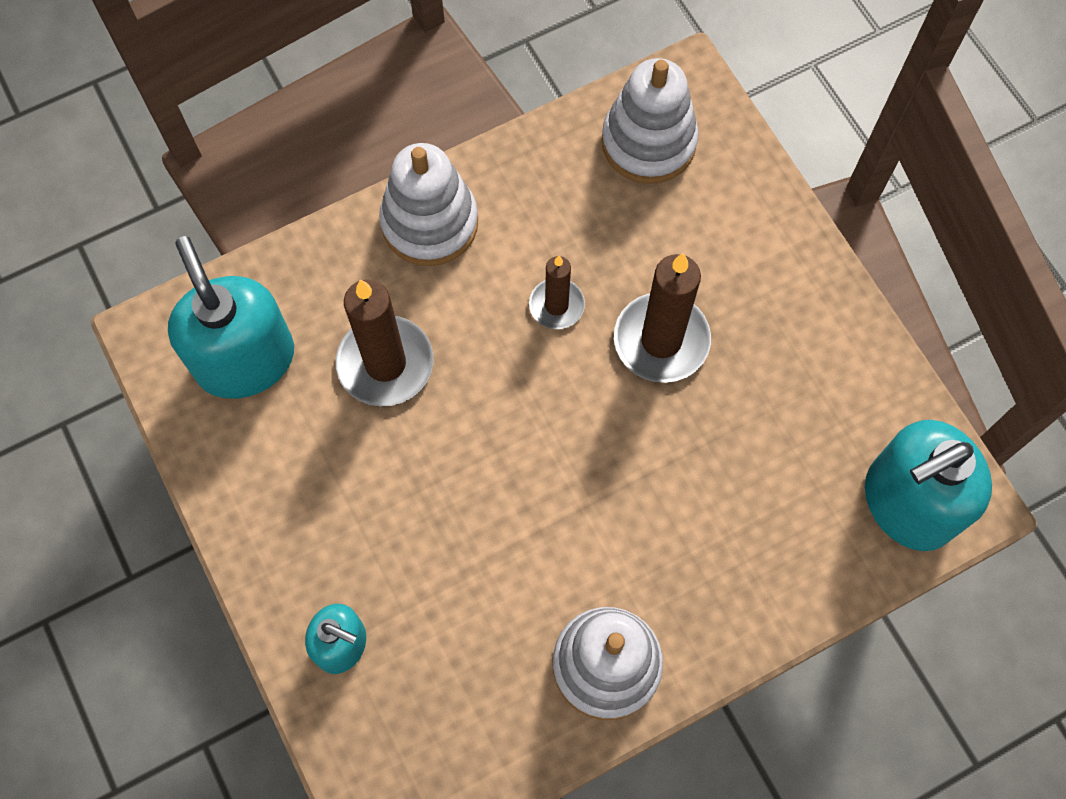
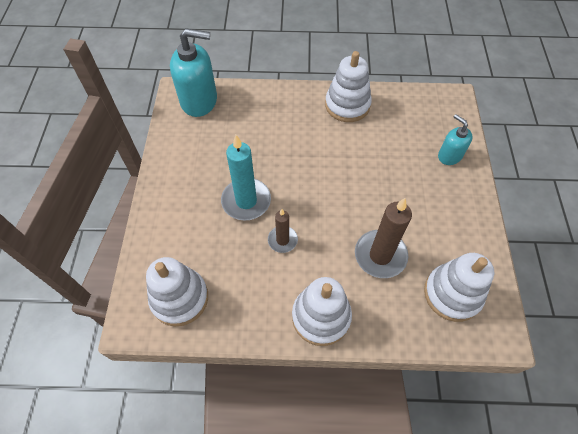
camera: 150 degrees left, 10 degrees down
turquoise soap dispenser [168,236,294,398] -> white stacking toy [424,253,494,322]
brown candle [614,253,711,383] -> turquoise candle [221,135,271,220]

